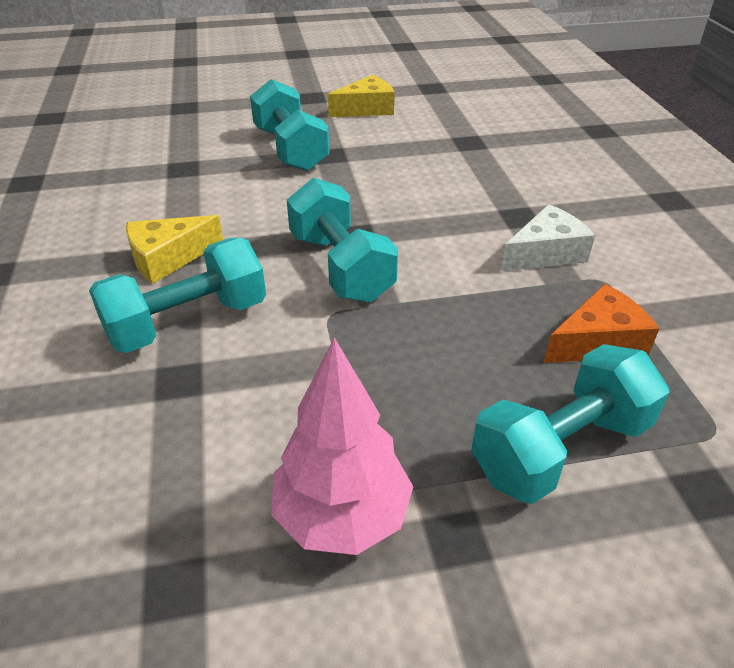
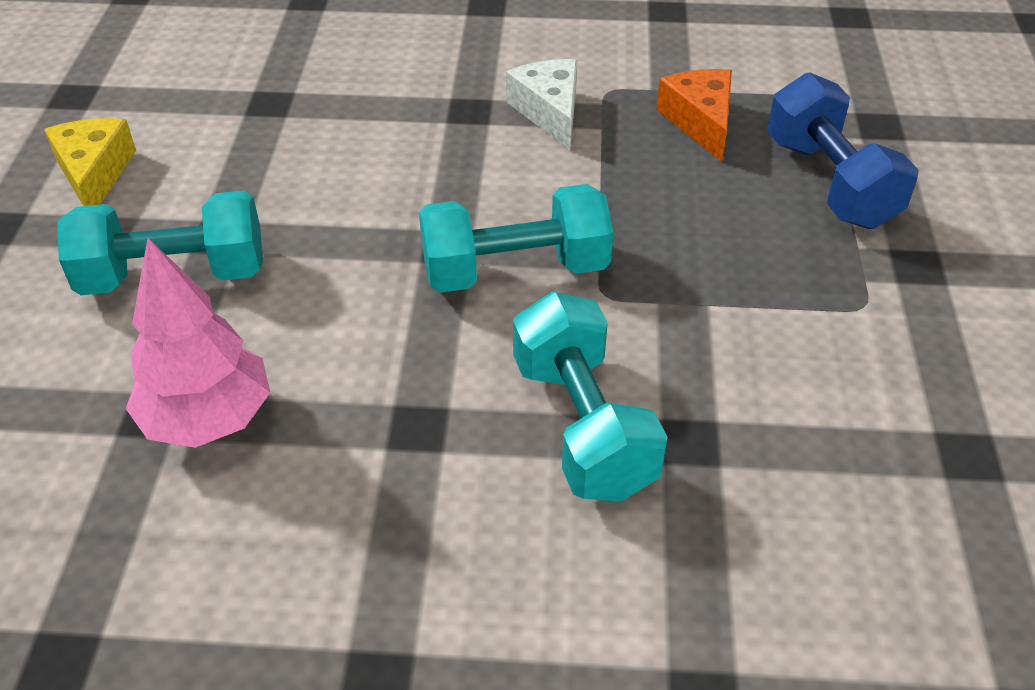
camera: 75 degrees left, 5 degrees up
yellow cheese [126,215,223,284] -> none
pink tree [271,337,413,555] -> pink tree moved to [126,238,270,448]
turquoise dumbbell [471,344,670,504] -> blue dumbbell [767,72,918,229]

